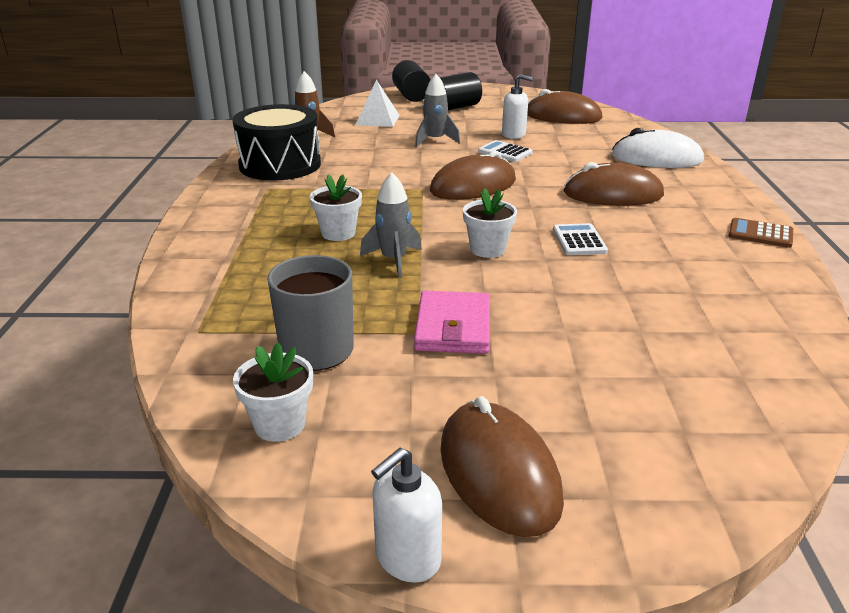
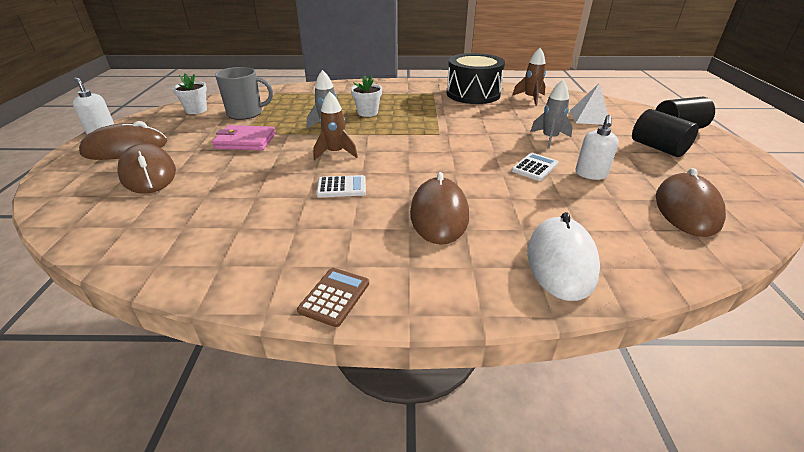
camera: 90 degrees right, 5 degrees up
brown mouse [430,150,516,200] -> brown mouse moved to [117,143,176,194]
white flower pot [463,188,517,258] -> brown rocket [314,91,358,160]

